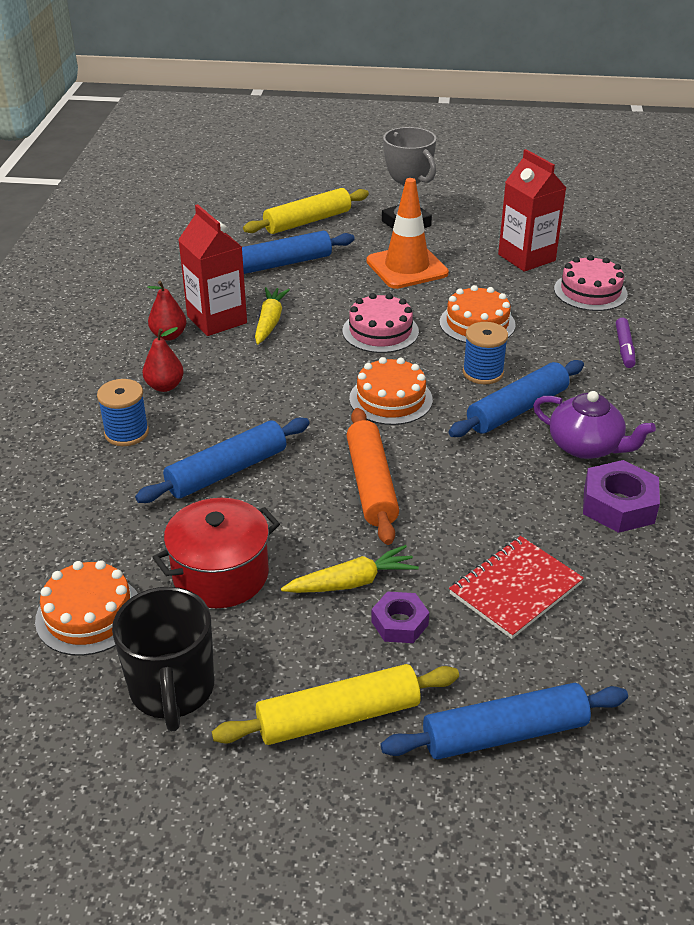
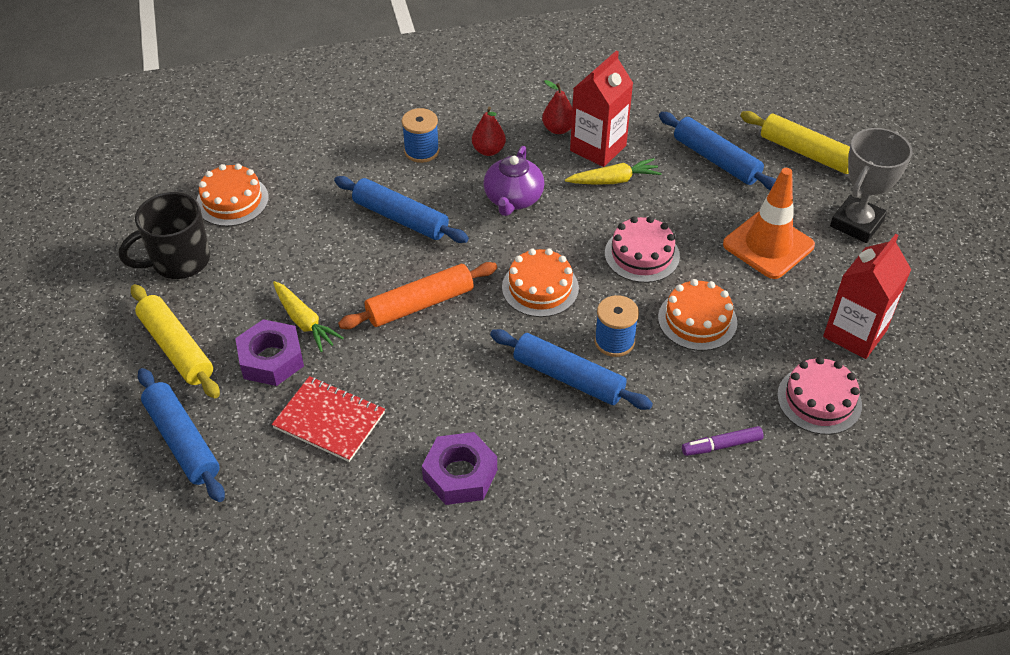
camera: 70 degrees right, 10 degrees up
red pot [152,498,280,608] -> none
purple nut [371,592,429,643] -> purple nut [235,319,304,386], size x1.58
purple teapot [533,391,656,459] -> purple teapot moved to [483,146,545,216]

